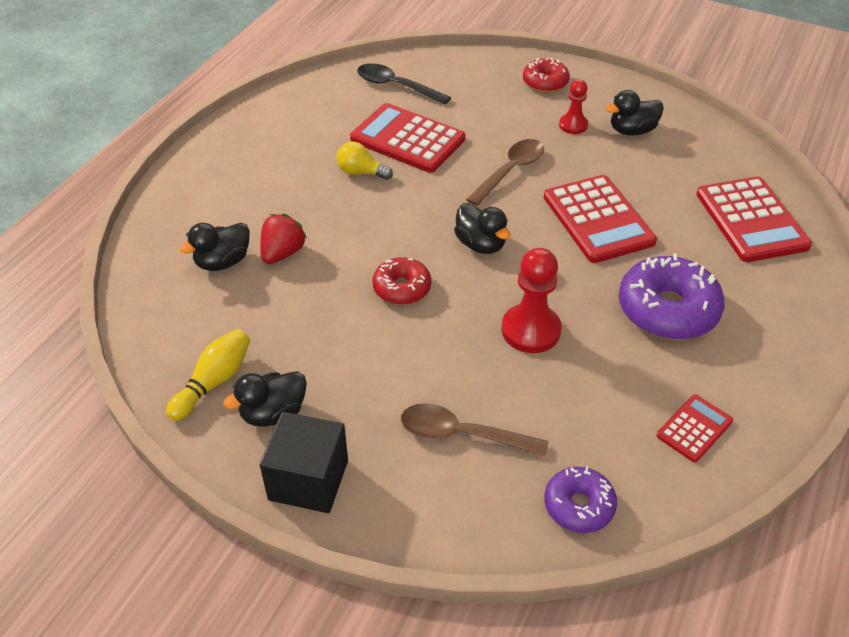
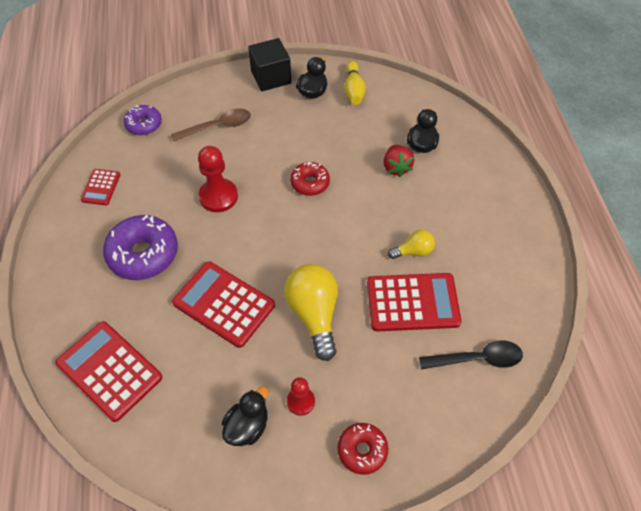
camera: 145 degrees right, 10 degrees up
black duck [454,203,511,254] -> none
brown spoon [466,139,544,206] -> yellow light bulb [284,264,338,361]

